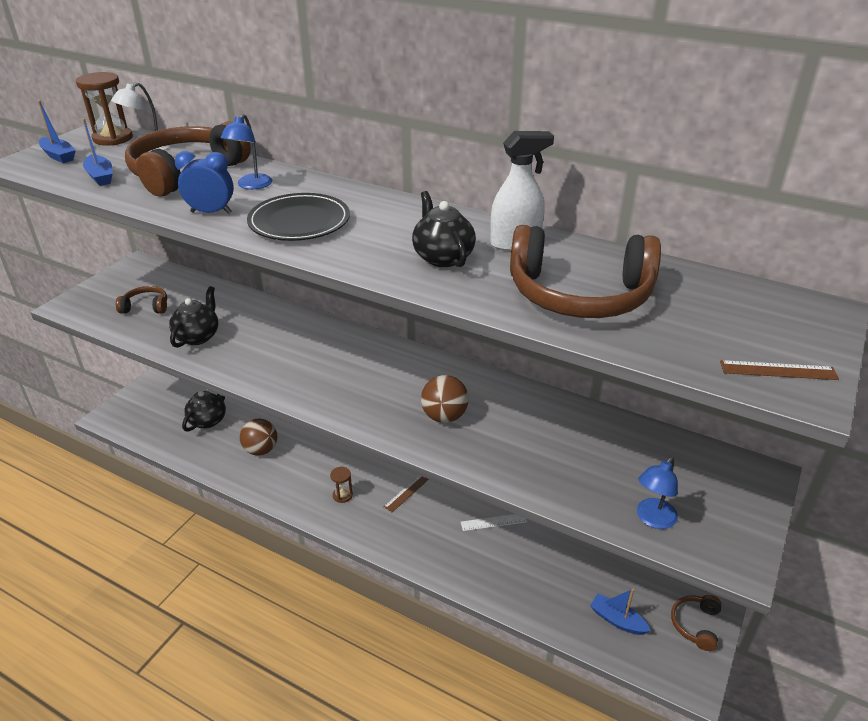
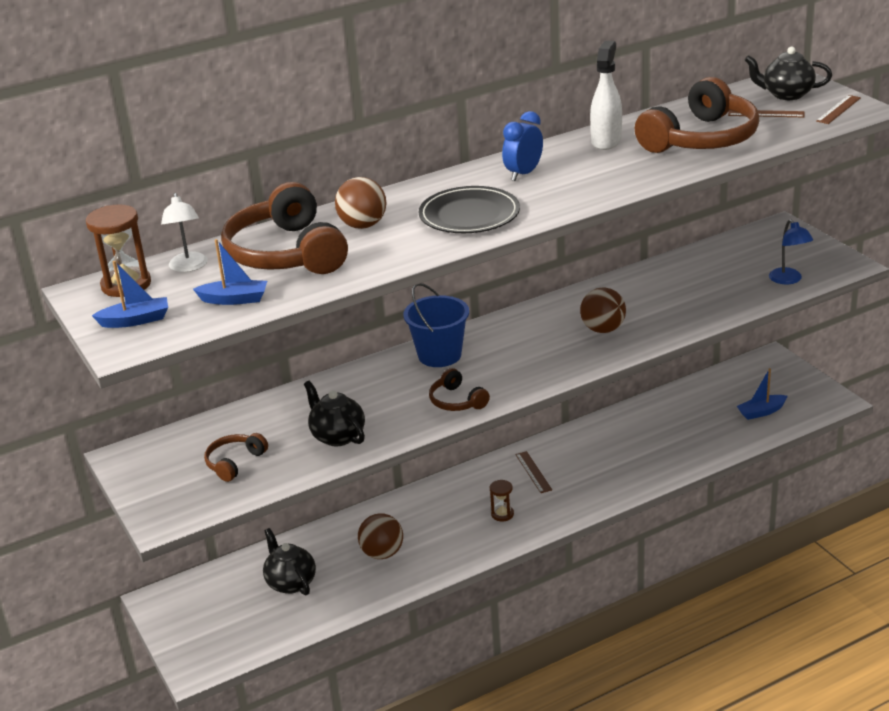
camera: 55 degrees left, 5 degrees down
blue clock [175,151,234,214] -> blue clock moved to [502,111,543,181]
blue lamp [221,114,272,189] -> brown ball [335,177,386,229]
black teapot [412,191,476,267] -> black teapot moved to [745,47,832,100]
white ruler [461,514,527,531] -> none
brown headphones [671,595,722,651] -> brown headphones moved to [429,368,490,411]
none -> blue bucket [403,283,469,367]
none -> brown ruler [728,110,805,117]

